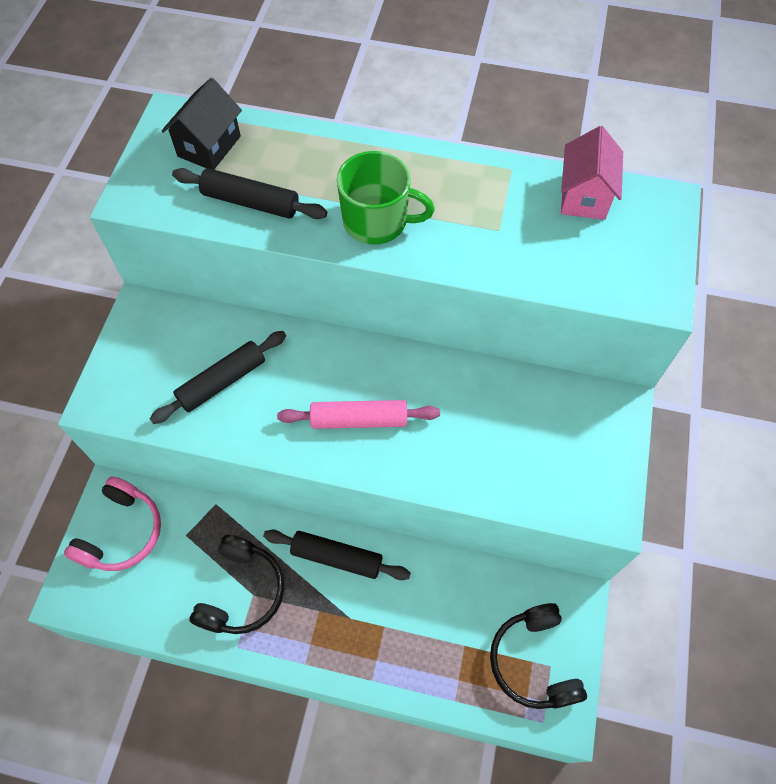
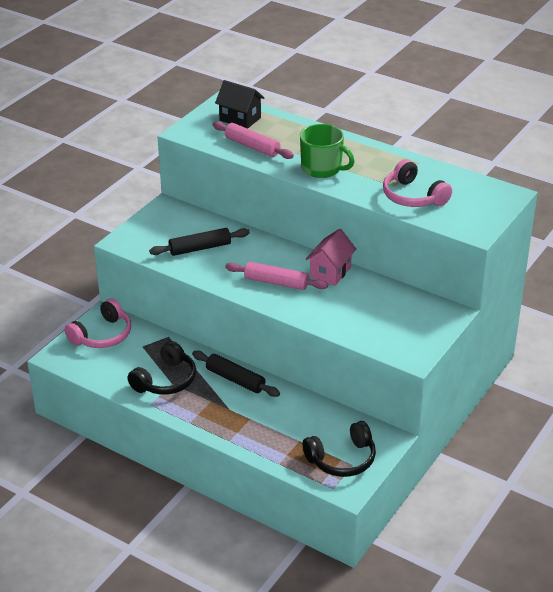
camera: 20 degrees right, 25 degrees down
black house [162,78,242,170] -> black house turned 75 degrees clockwise [215,80,265,129]
black rolling pin [172,168,327,219] -> pink rolling pin [212,121,294,159]
black headphones [490,603,587,709] -> black headphones turned 120 degrees counterclockwise [303,421,376,477]
pink house [561,126,623,220] -> pink house moved to [306,229,356,286]
none -> pink headphones [383,159,452,207]

